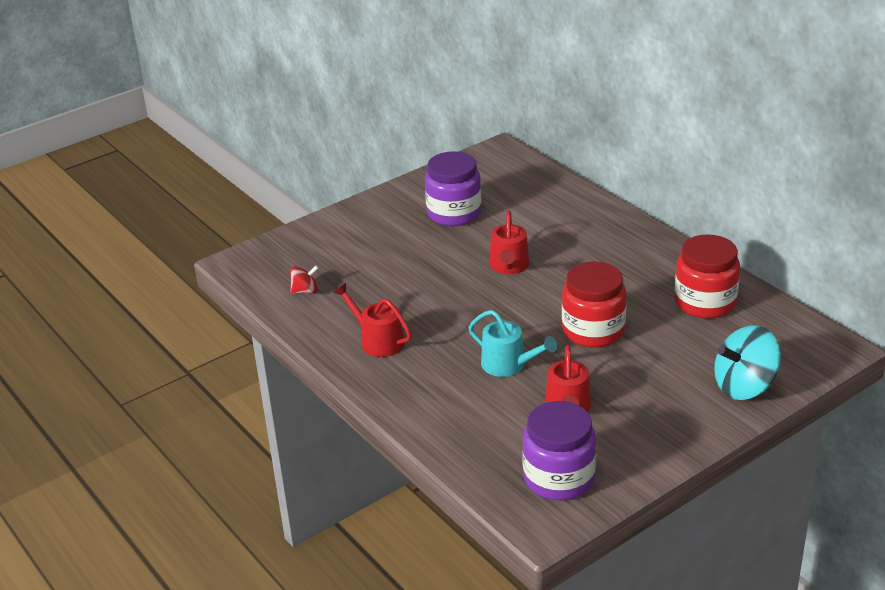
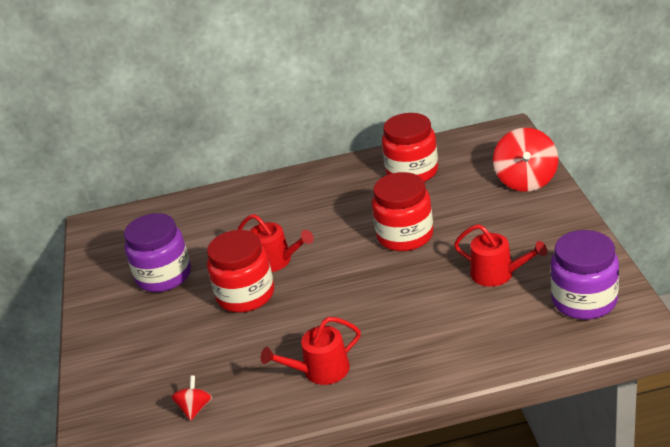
camera: 60 degrees left, 0 degrees up
turquoise watering can [468,310,557,377] -> none
turquoise spinning top [714,325,781,400] -> red spinning top [493,128,558,192]
none -> red jar [207,230,274,312]

